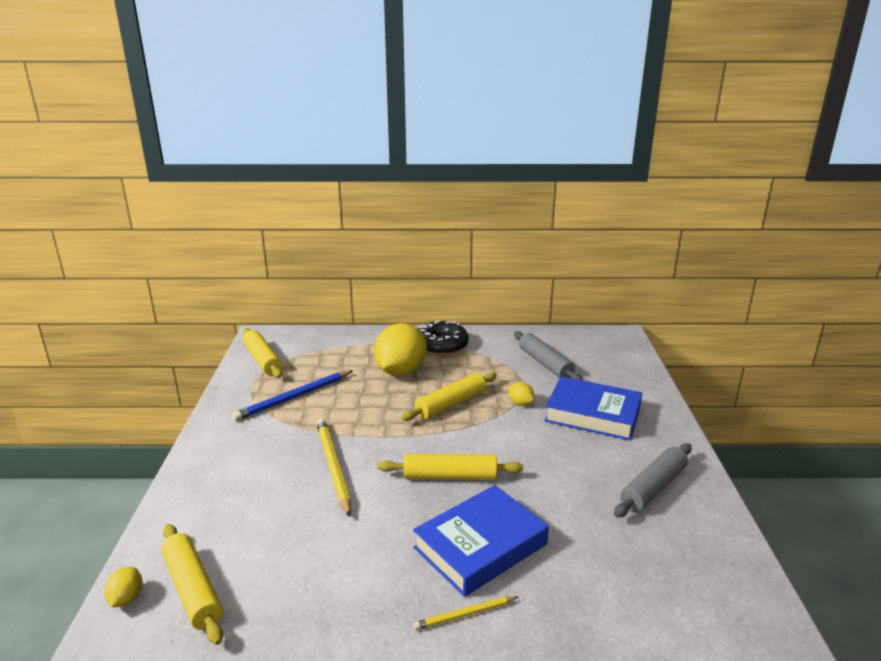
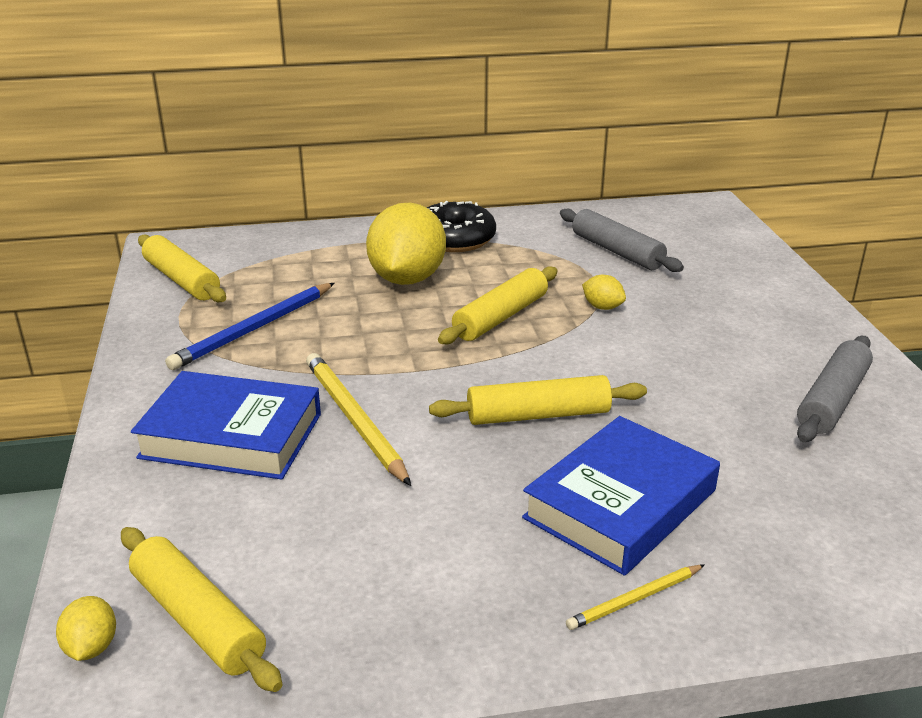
camera: 10 degrees left, 5 degrees up
blue book [544,376,642,441] -> blue book moved to [131,371,321,480]

